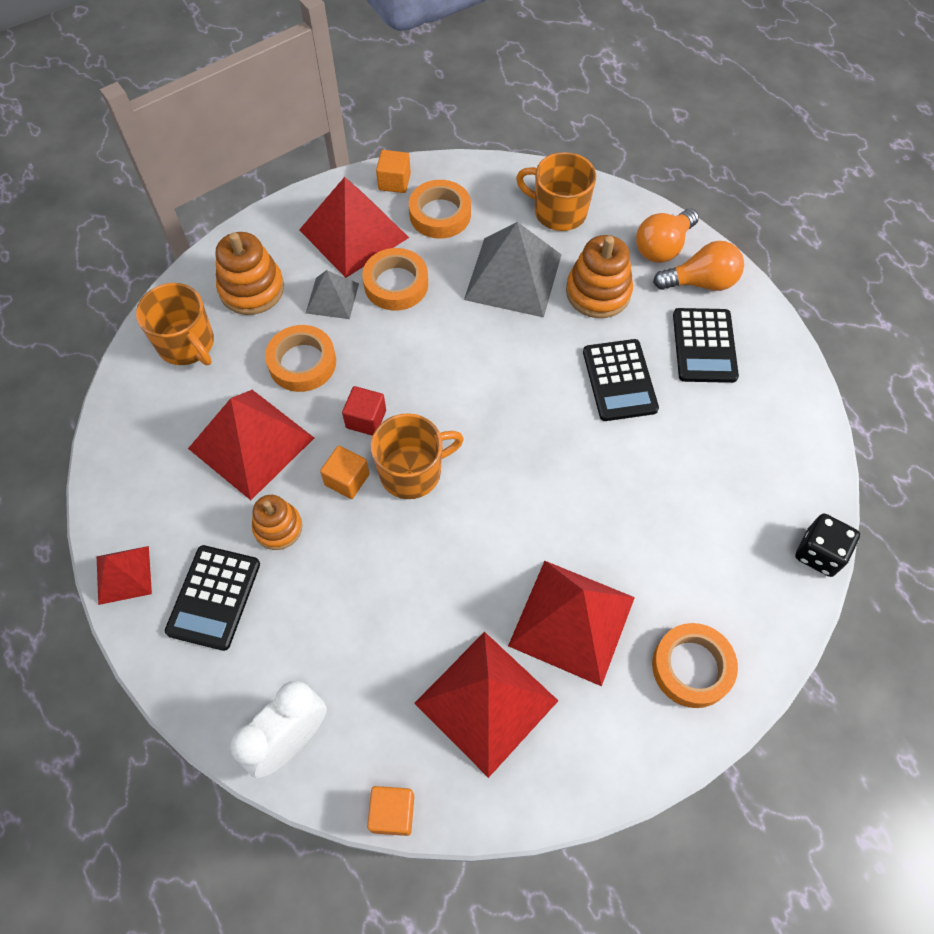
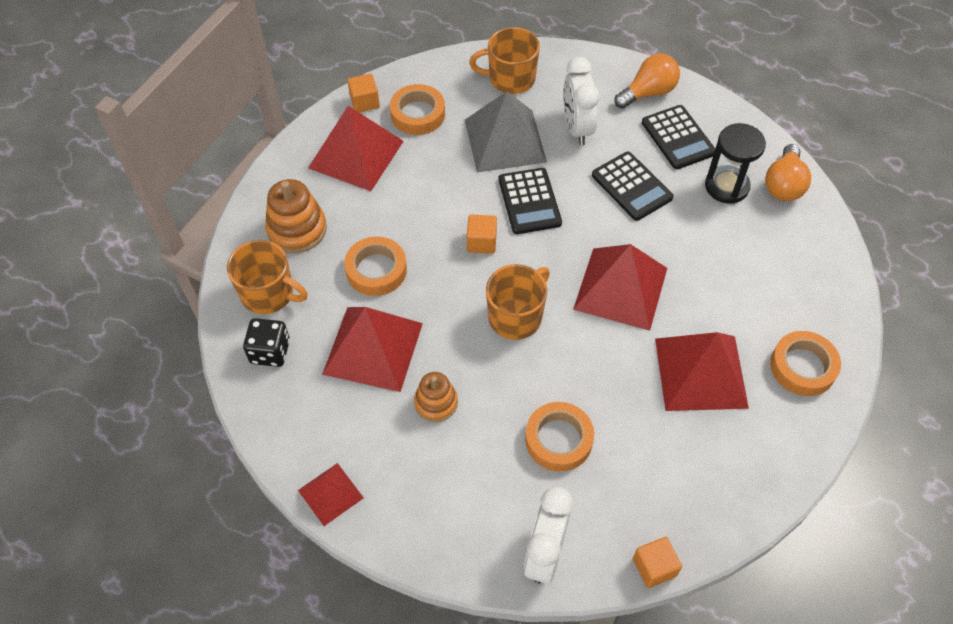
camera: 25 degrees left, 5 degrees down
black calculator [165,545,260,651] -> black calculator moved to [499,168,562,234]
grey pyramid [306,270,359,319] -> none
orange cube [320,446,369,499] -> orange cube moved to [467,215,497,254]
red cube [342,386,386,436] -> none
orange tape [362,248,428,311] -> orange tape moved to [525,402,594,471]
red pyramid [414,632,558,778] -> red pyramid moved to [573,244,667,331]
orange stacking toy [566,235,633,318] -> white clock [563,57,599,145]
orange light bulb [636,209,699,263] -> orange light bulb moved to [765,144,811,201]
black dice [795,514,860,577] -> black dice moved to [243,318,290,367]
none -> black hourglass [705,123,766,204]

